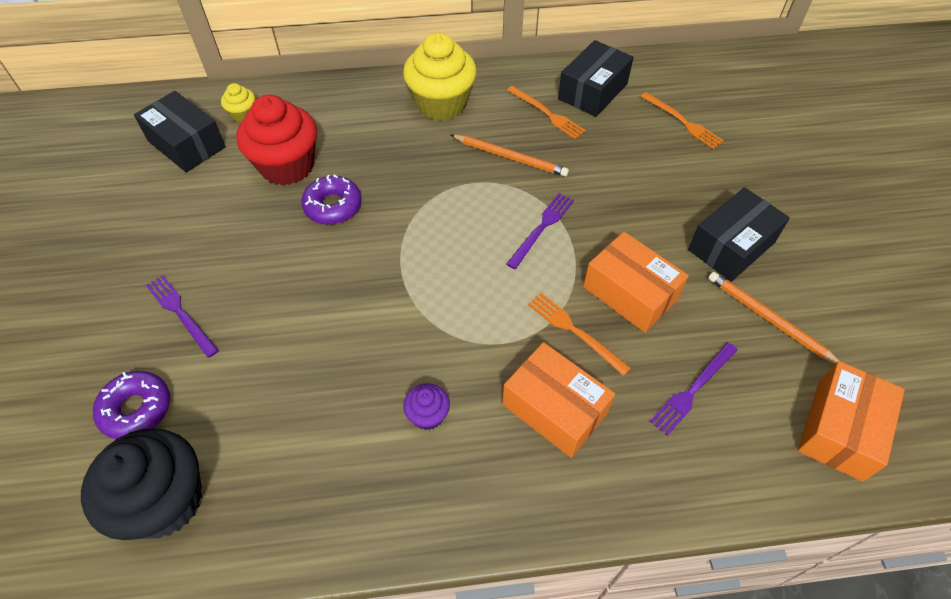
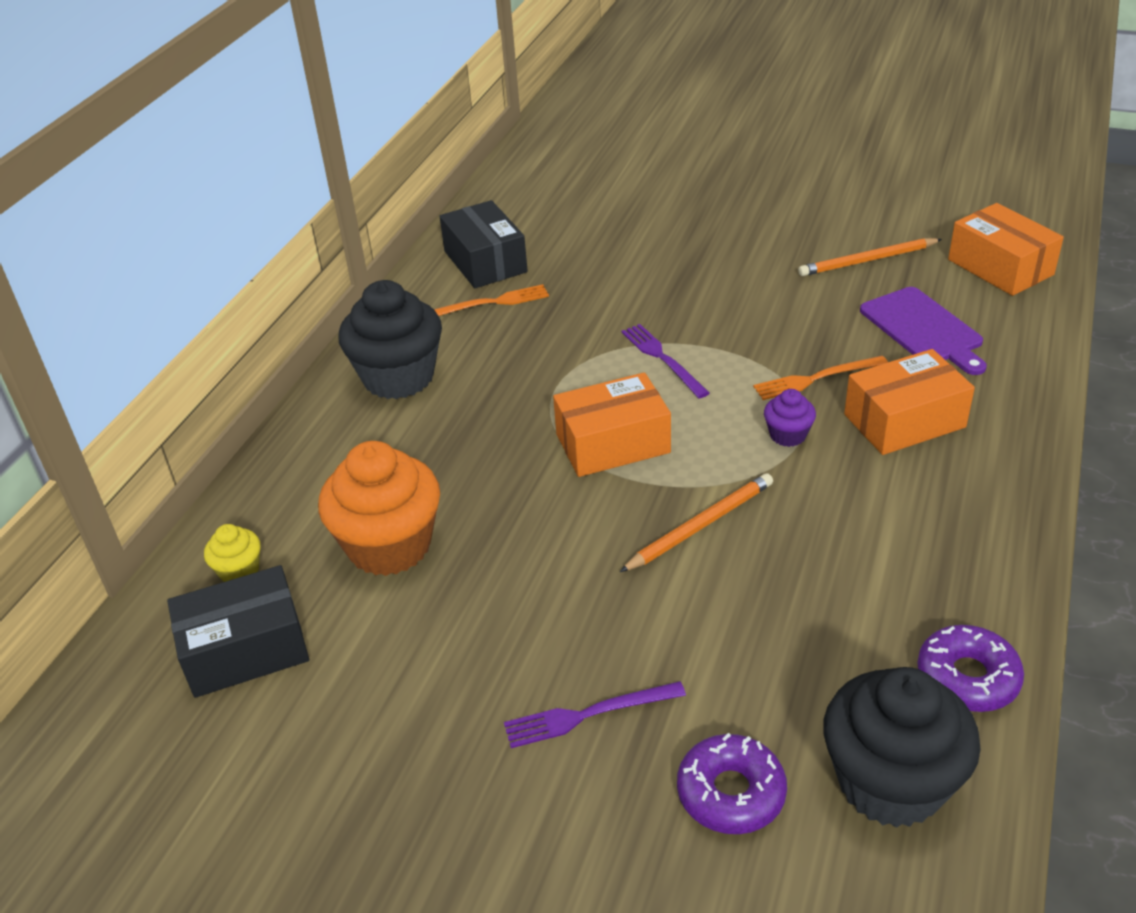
camera: 60 degrees left, 15 degrees down
red cupcake [237,95,317,186] -> orange cupcake [318,441,440,576]
purple donut [301,174,362,225] -> purple donut moved to [917,625,1024,712]
yellow cupcake [403,32,477,121] -> black cupcake [338,280,442,399]
purple cupcake [403,383,450,430] -> purple cupcake moved to [764,389,816,447]
orange pencil [451,135,569,177] -> orange pencil moved to [620,473,773,572]
orange box [583,232,689,333] -> orange box moved to [553,372,671,477]
orange fork [641,92,724,149] -> none
purple fork [650,342,737,436] -> purple cutting board [860,287,987,375]
black box [688,187,790,282] -> none

